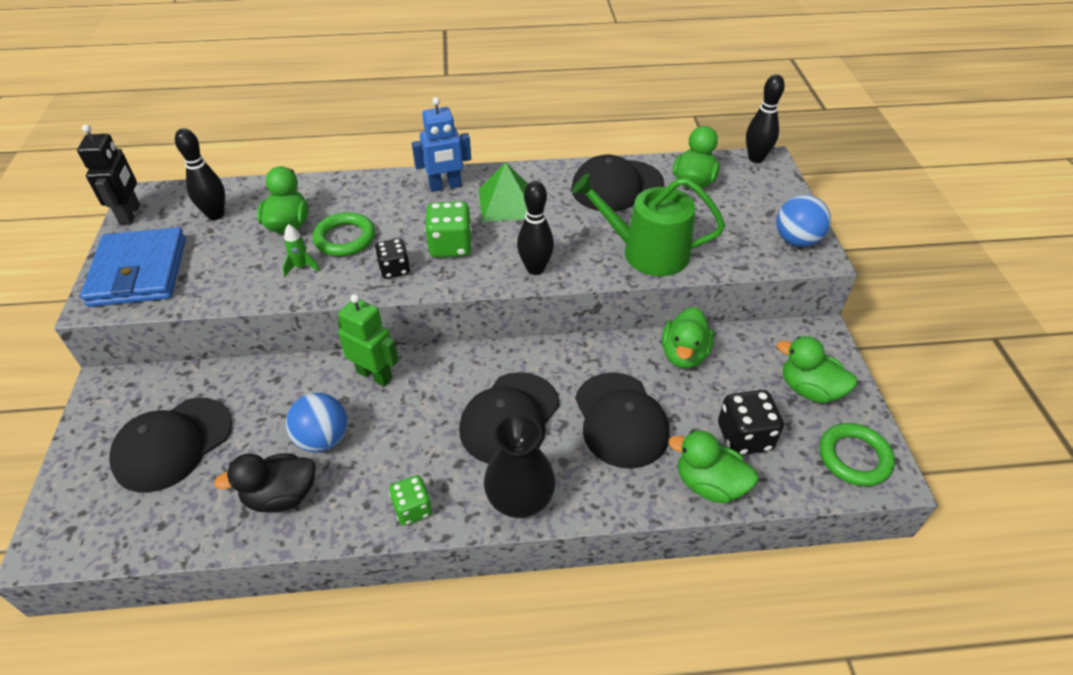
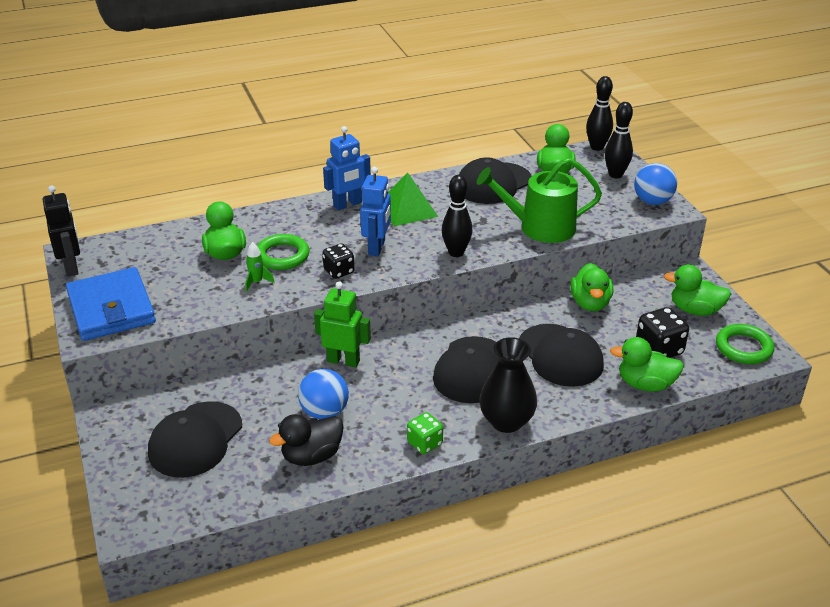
camera: 15 degrees left, 10 degrees down
black bowling pin [175,128,225,220] -> black bowling pin moved to [605,102,633,178]
green dice [425,201,472,258] -> blue robot [360,167,391,256]

